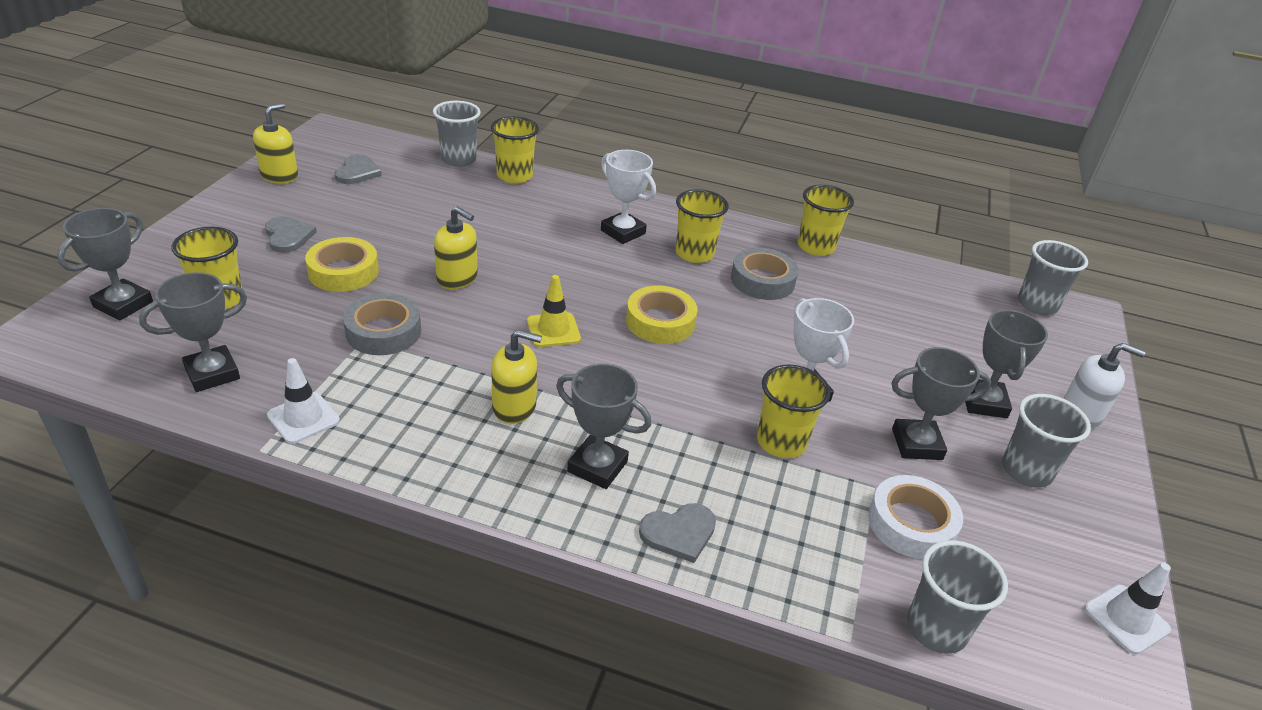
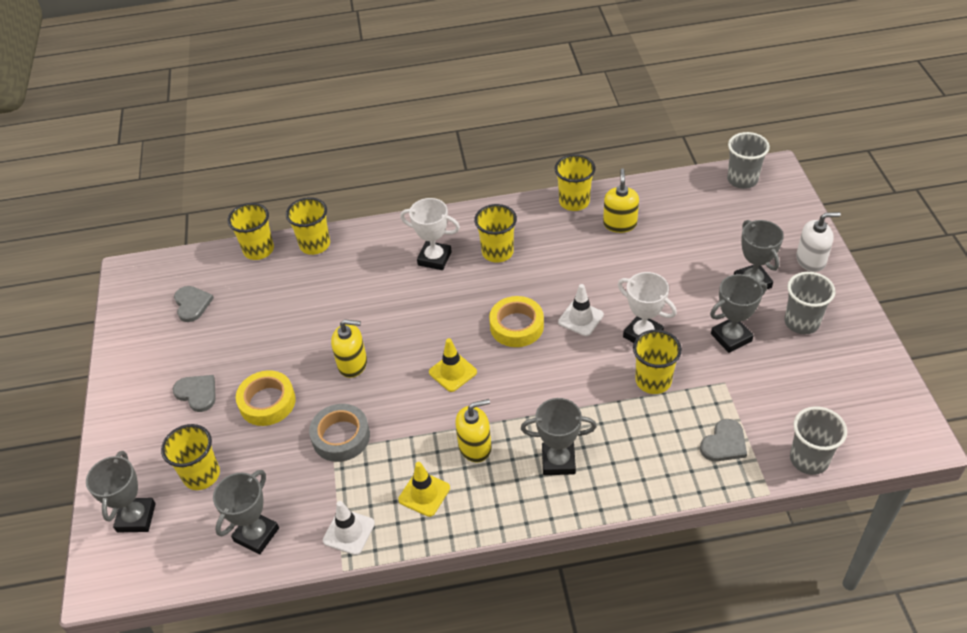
camera: 20 degrees left, 10 degrees up
yellow soap dispenser [253,103,298,183] -> yellow soap dispenser moved to [603,168,639,233]
grey cup [433,101,481,167] -> yellow cup [227,203,274,260]
grey heart [639,503,716,563] -> grey heart moved to [700,419,747,461]
grey tape [731,248,798,300] -> none
white tape [868,475,963,559] -> none
white traffic cone [1084,563,1171,654] -> white traffic cone moved to [558,284,604,336]
none -> yellow traffic cone [398,462,450,517]

